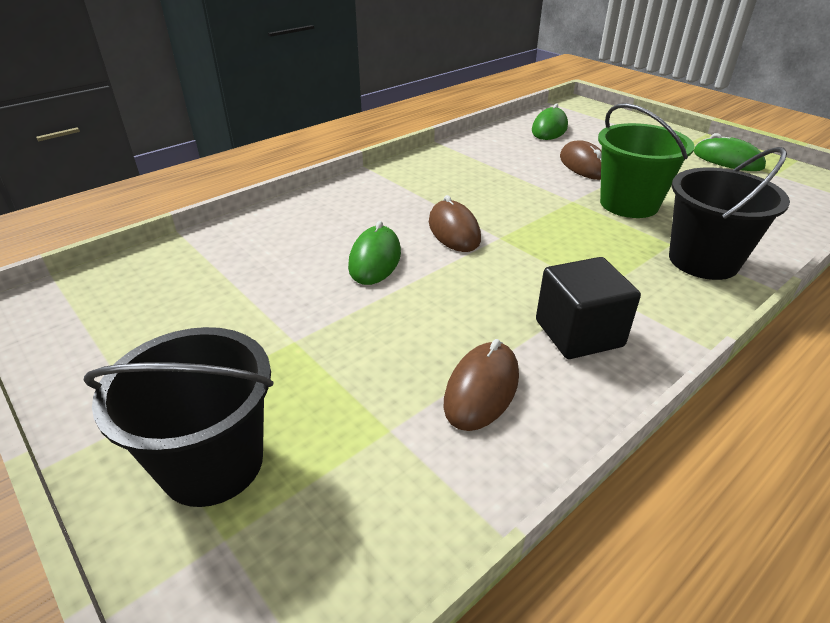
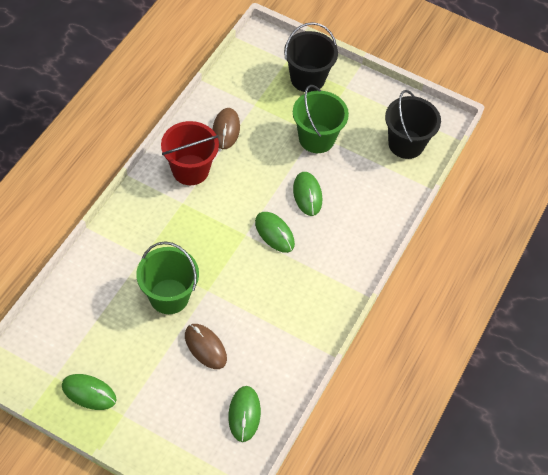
camera: 155 degrees right, 20 degrees up
brown mouse [429,195,481,252] -> green mouse [255,212,295,253]
black cube [536,257,641,359] -> red bucket [161,121,219,185]
black bucket [669,147,790,280] -> black bucket moved to [385,90,441,159]
none -> green bucket [293,85,349,153]

